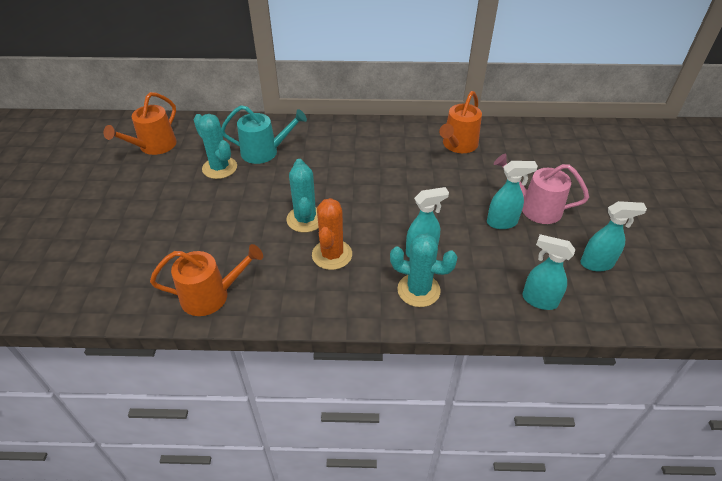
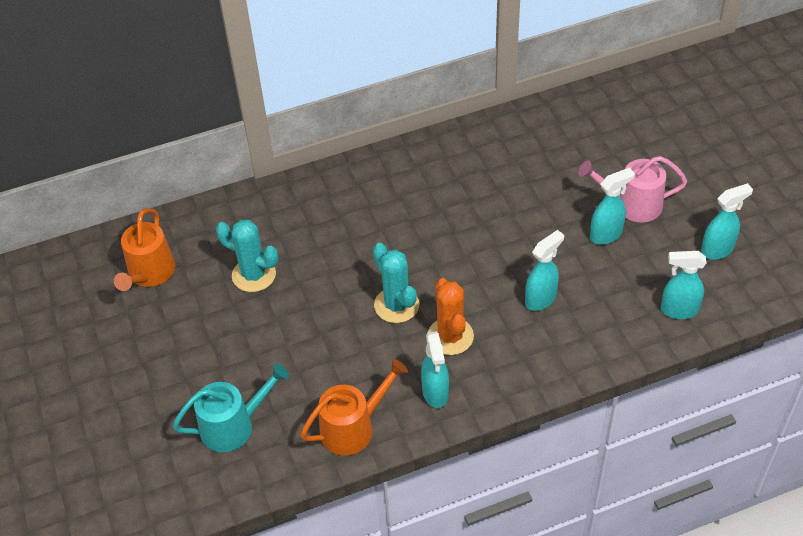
camera: 20 degrees left, 5 degrees up
turquoise watering can [221,105,307,164] -> turquoise watering can moved to [173,363,289,452]
turquoise cactus [390,234,457,307] -> none
orange watering can [439,91,482,153] -> none
none -> turquoise spray bottle [421,331,449,408]

